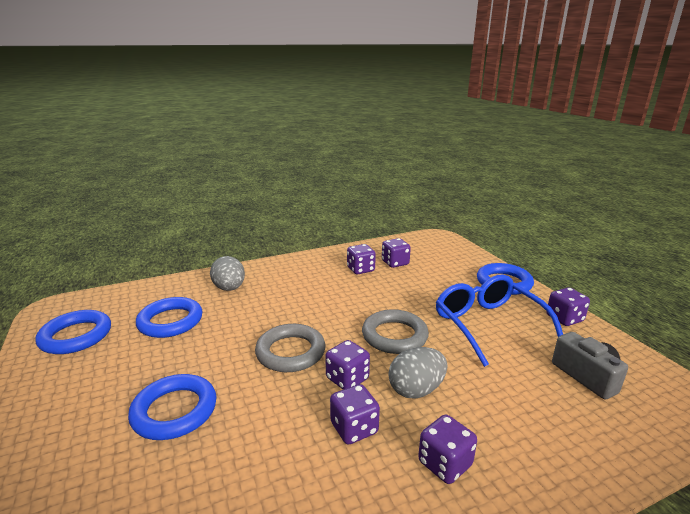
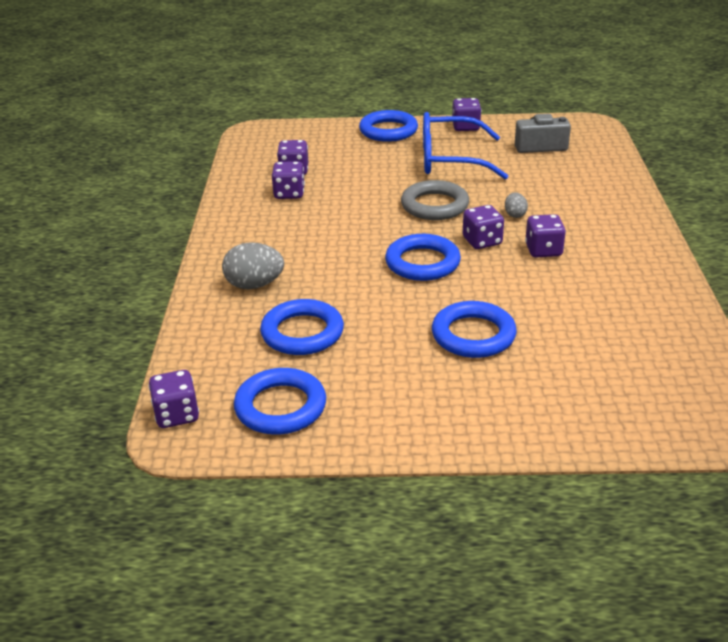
camera: 65 degrees left, 10 degrees up
grey ring [255,324,325,372] -> blue ring [385,234,461,281]
grey egg [388,347,447,398] -> grey egg [505,192,528,218], size x0.54
purple dice [418,414,477,484] -> purple dice moved to [148,370,199,428]

